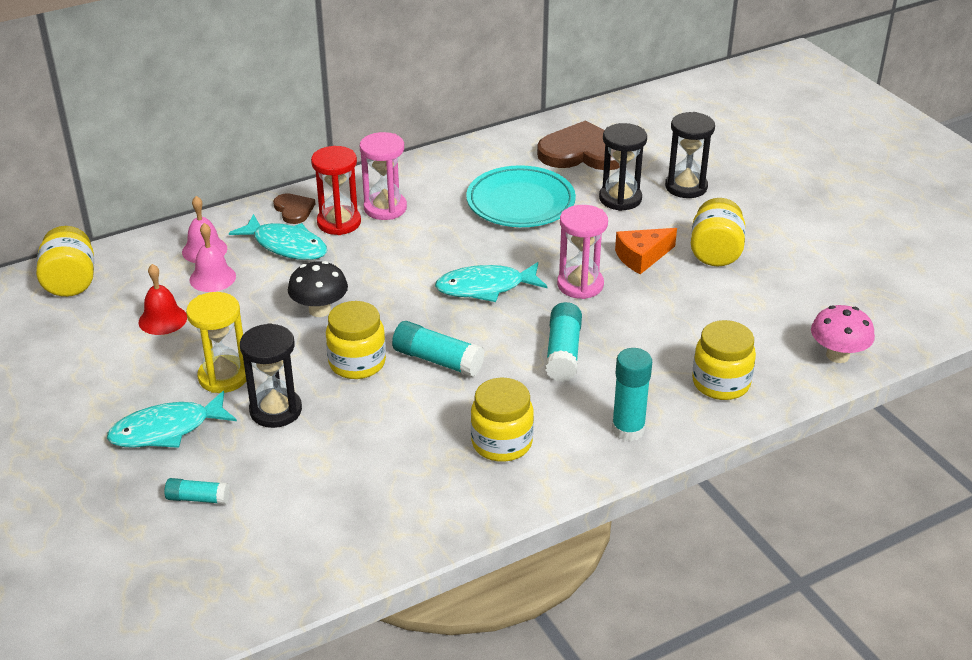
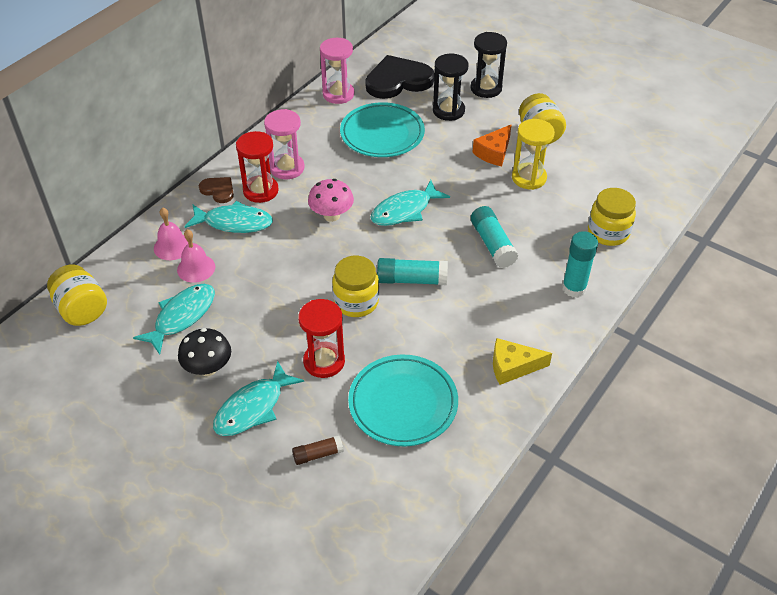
camera: 25 degrees left, 10 degrees up
red bell [139,264,187,335] -> turquoise fish [133,284,215,355]
turquoise glue stick [164,478,230,504] -> brown glue stick [292,435,344,465]
yellow hourglass [186,292,246,393] -> yellow hourglass moved to [512,119,555,190]
black hourglass [240,323,302,428] -> red hourglass [298,299,345,378]
black mushroom [288,261,348,317] -> black mushroom moved to [178,328,231,376]
yellow jar [471,377,534,462] -> none
brown heart [537,120,620,170] -> black heart [365,55,435,99]
pink hourglass [557,205,608,299] -> pink hourglass moved to [320,38,354,104]
pink mushroom [811,305,875,363] -> pink mushroom moved to [308,179,354,222]
none -> turquoise plate [348,354,458,446]
none -> yellow cheese [493,338,552,385]

